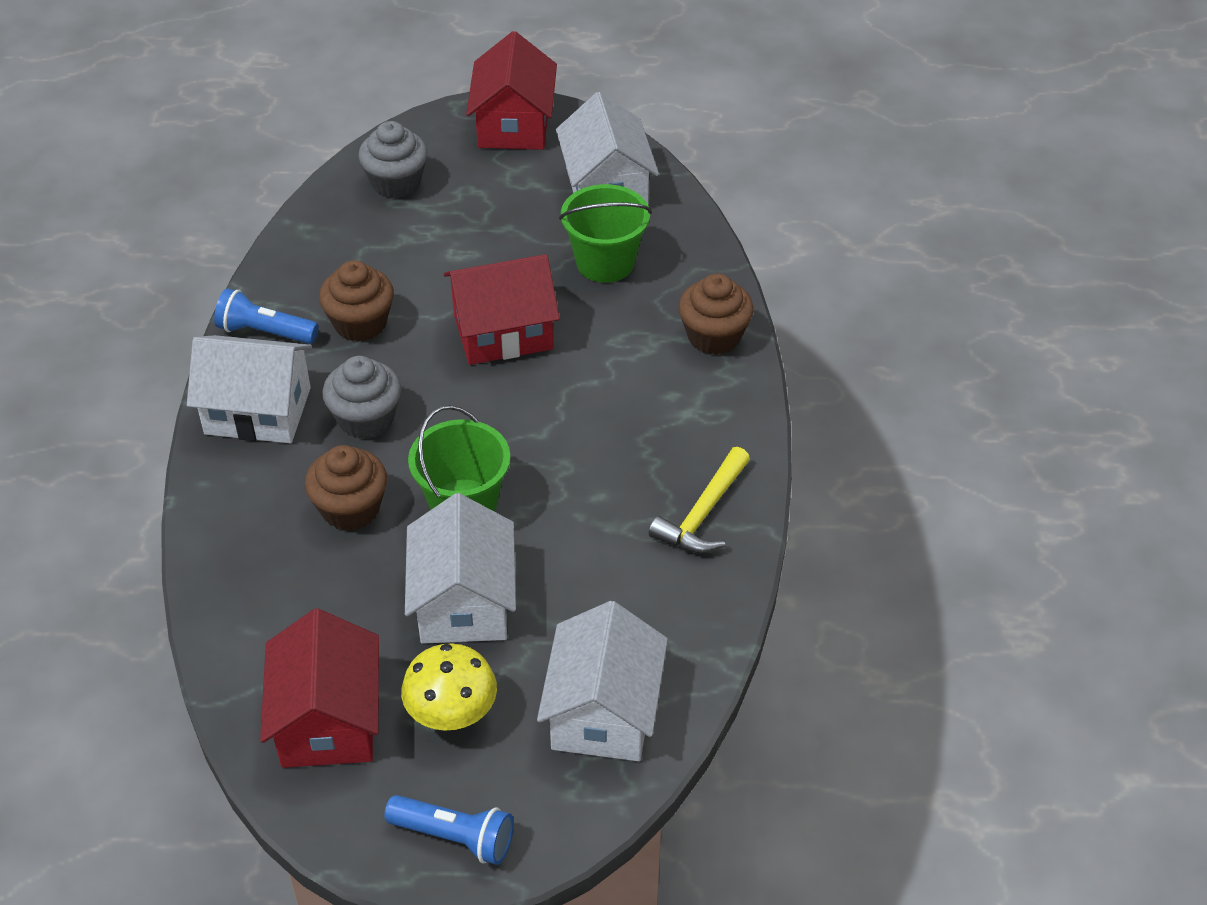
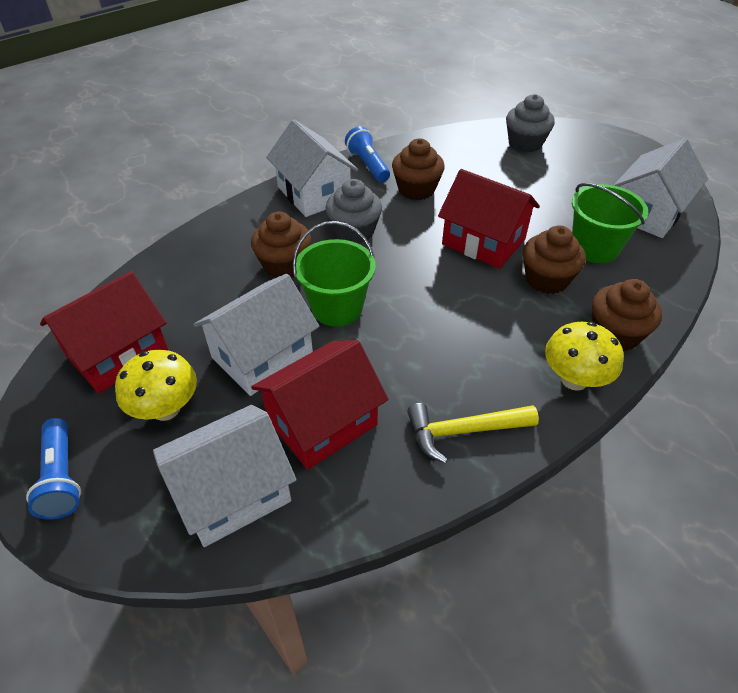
camera: 50 degrees right, 0 degrees up
red house [466,31,557,150] -> red house moved to [251,340,388,470]
none -> brown cupcake [523,225,586,294]
none -> yellow mushroom [545,322,624,391]

